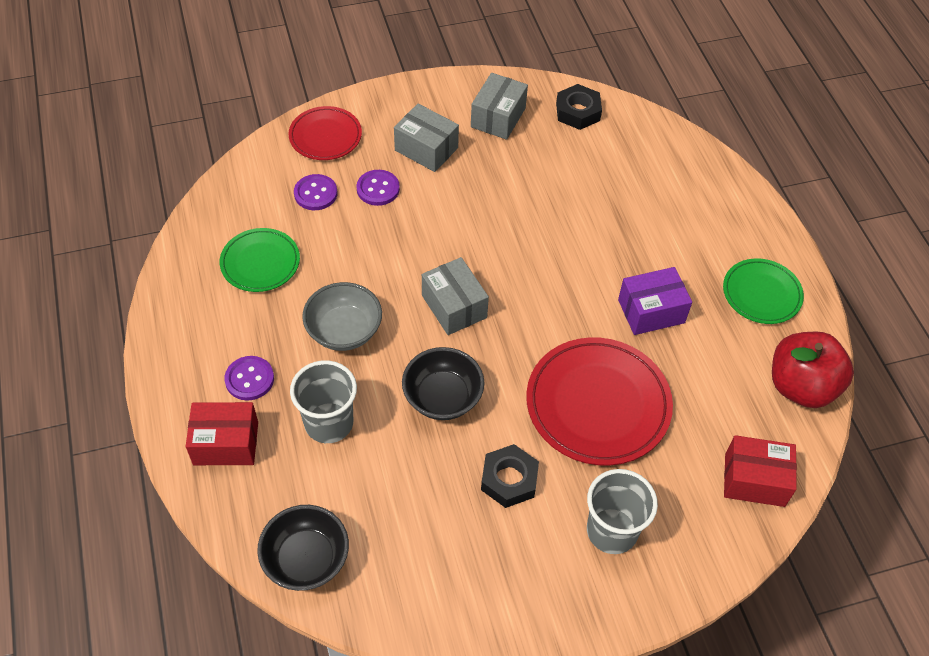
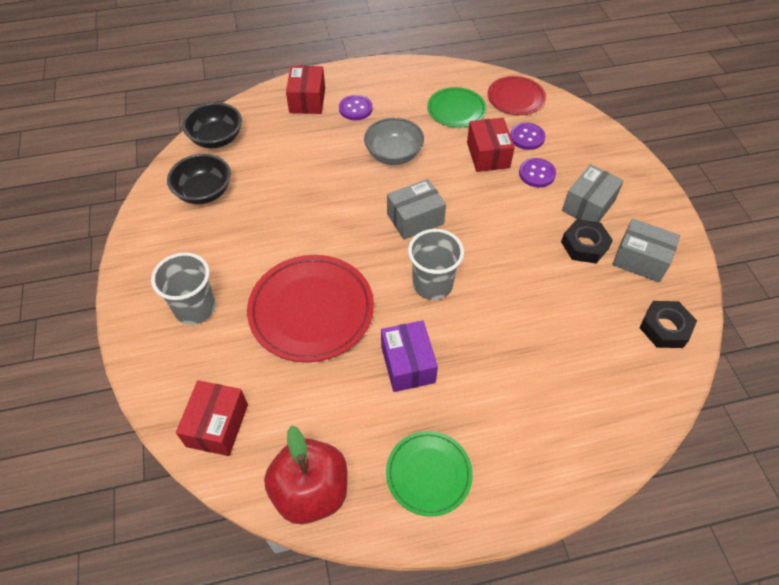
camera: 95 degrees right, 0 degrees up
red plate [288,106,362,160] -> red plate moved to [488,76,546,115]
grey cup [290,360,357,443] -> grey cup moved to [408,229,464,300]
black bowl [402,347,484,420] -> black bowl moved to [167,154,231,204]
black nut [481,444,539,508] -> black nut moved to [561,219,613,263]
none -> red box [467,118,515,172]

